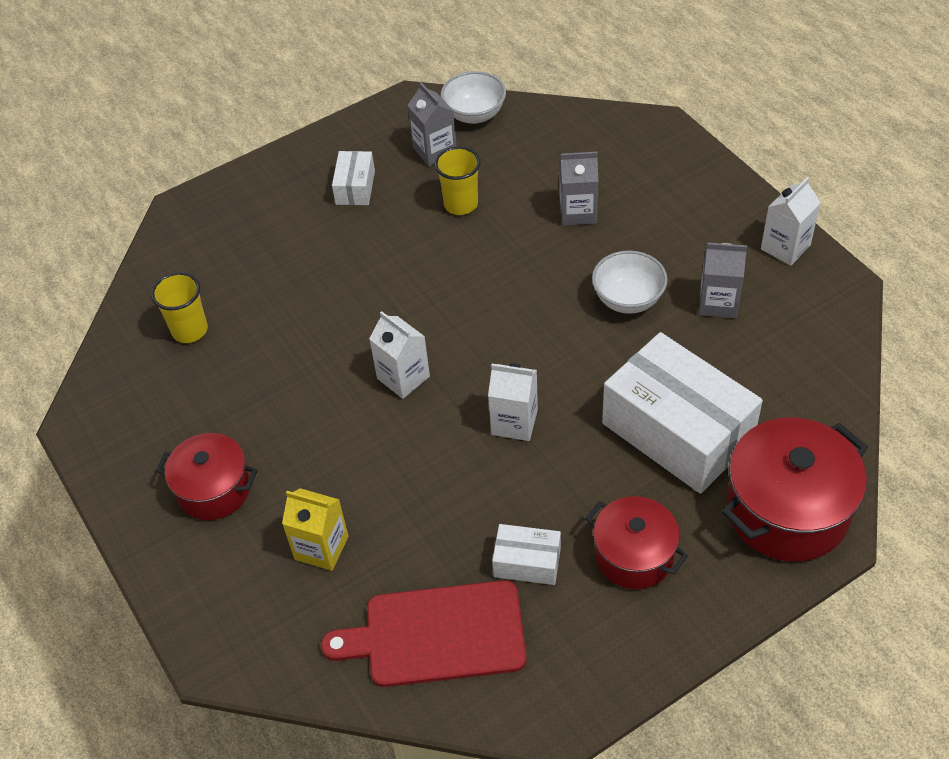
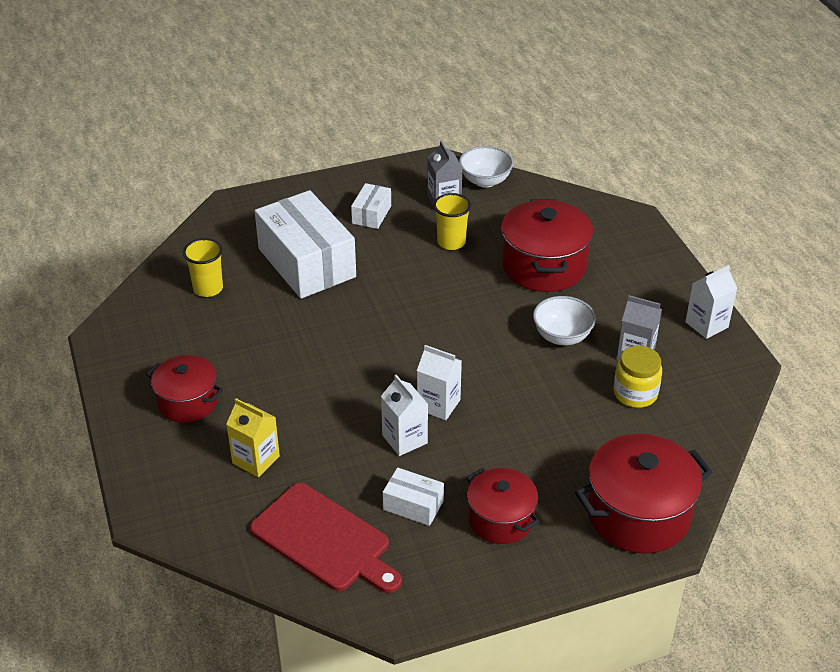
camera: 10 degrees right, 10 degrees down
red cutting board [321,580,527,687] -> red cutting board turned 150 degrees counterclockwise [250,483,402,593]
white carton [369,311,430,399] -> white carton moved to [381,375,428,456]
grey carton [560,152,598,226] -> red pot [501,199,593,292]
white box [602,332,763,494] -> white box moved to [255,190,356,299]
none -> yellow jar [614,346,662,408]

